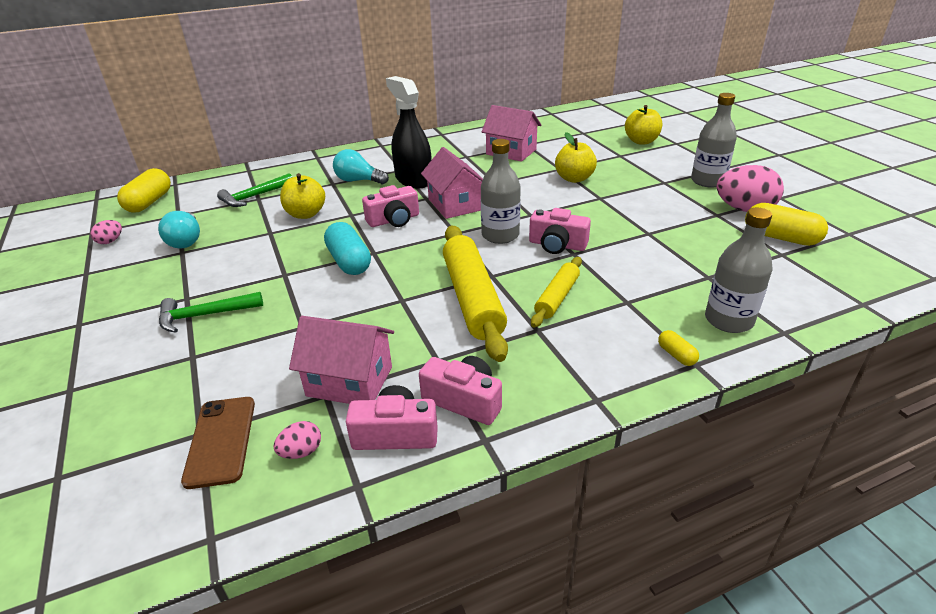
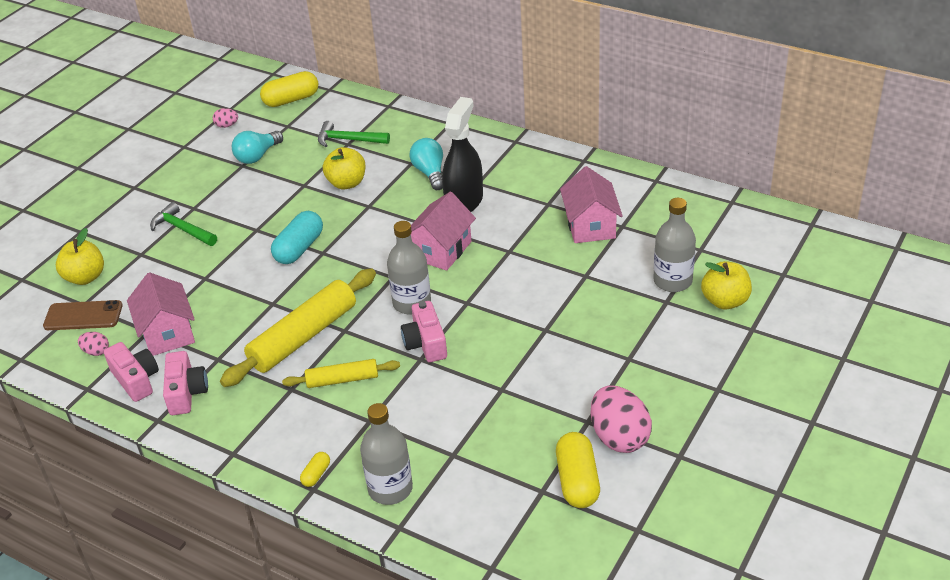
camera: 55 degrees right, 5 degrees up
brown phone [181,397,255,489] -> brown phone turned 45 degrees clockwise [43,300,123,330]
pink camera [362,185,419,227] -> none
yellow apple [555,132,597,183] -> yellow apple moved to [56,228,104,285]
grey bottle [691,93,737,188] -> grey bottle moved to [653,198,696,292]

